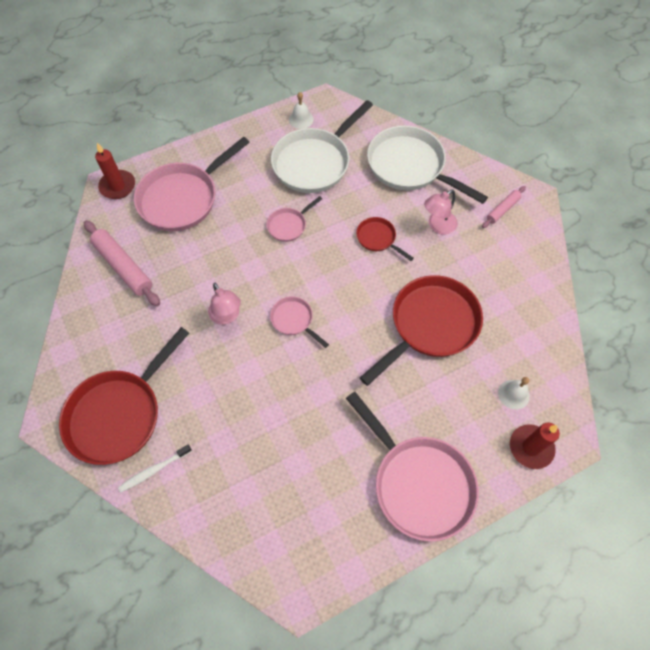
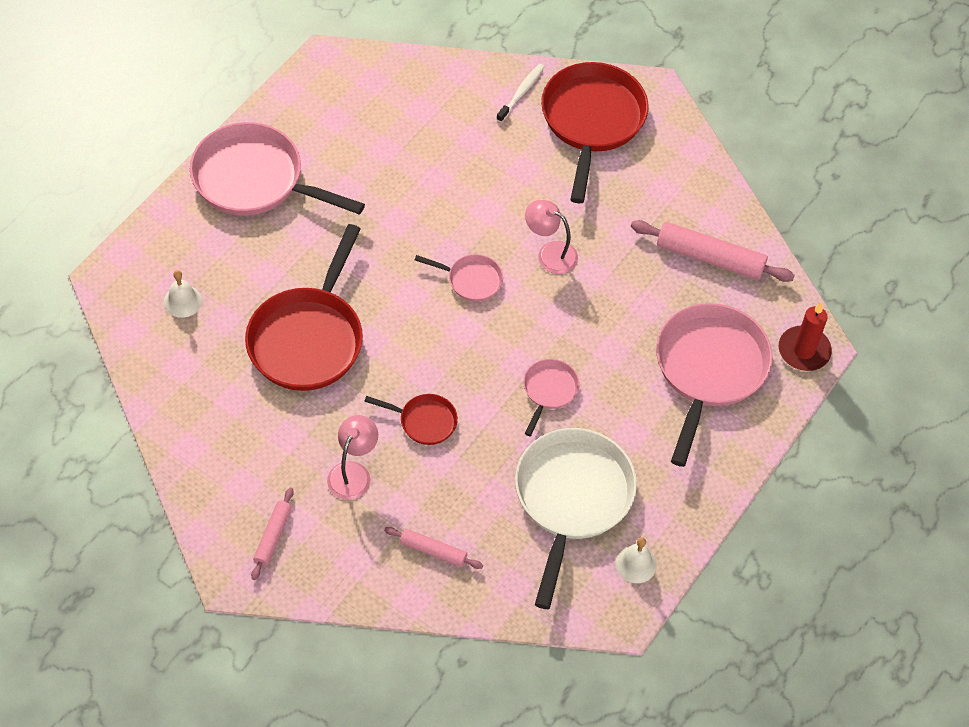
camera: 150 degrees right, 5 degrees down
white pan [367,126,488,204] -> pink rolling pin [384,527,483,569]
red candle [510,423,560,469] -> none

